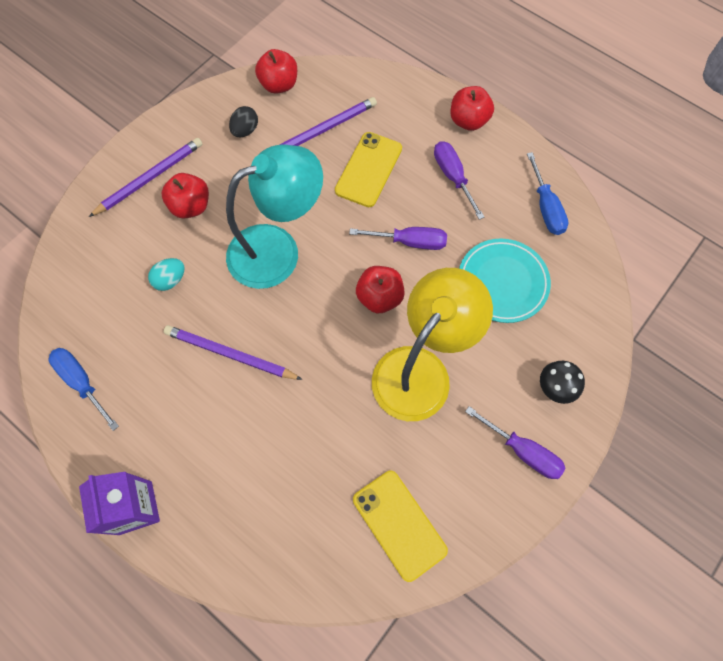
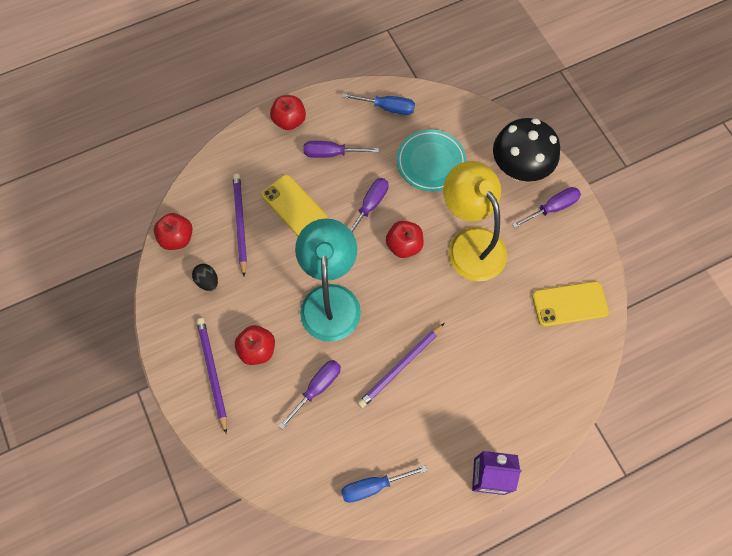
camera: 65 degrees left, 0 degrees up
turquoise egg [148,258,185,291] -> purple screwdriver [279,360,341,430]
black mushroom [540,361,585,404] -> black mushroom [493,118,560,181], size x2.11

